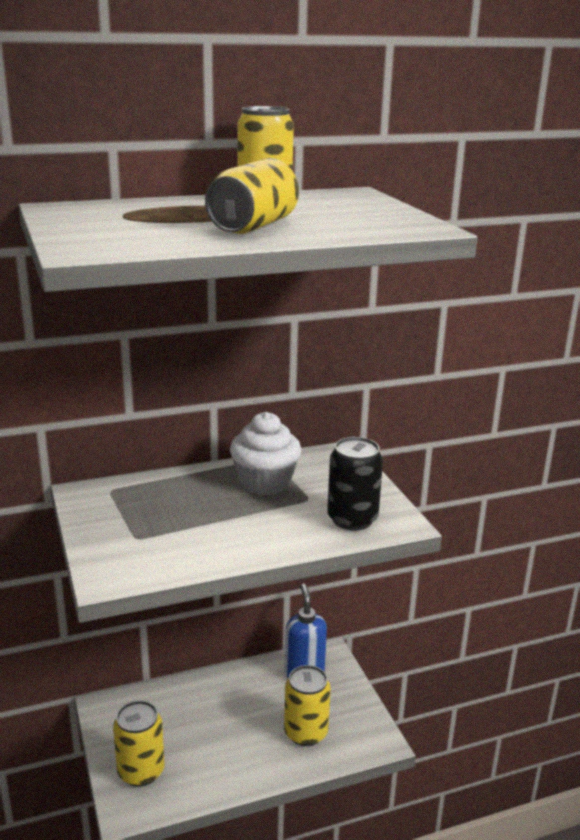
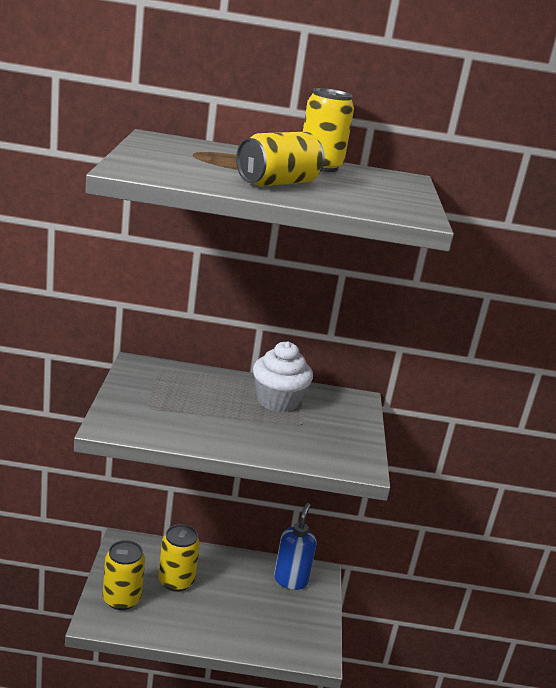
camera: 20 degrees right, 0 degrees up
yellow can [284,665,331,746] -> yellow can moved to [158,524,200,592]
black can [327,437,383,530] -> none

